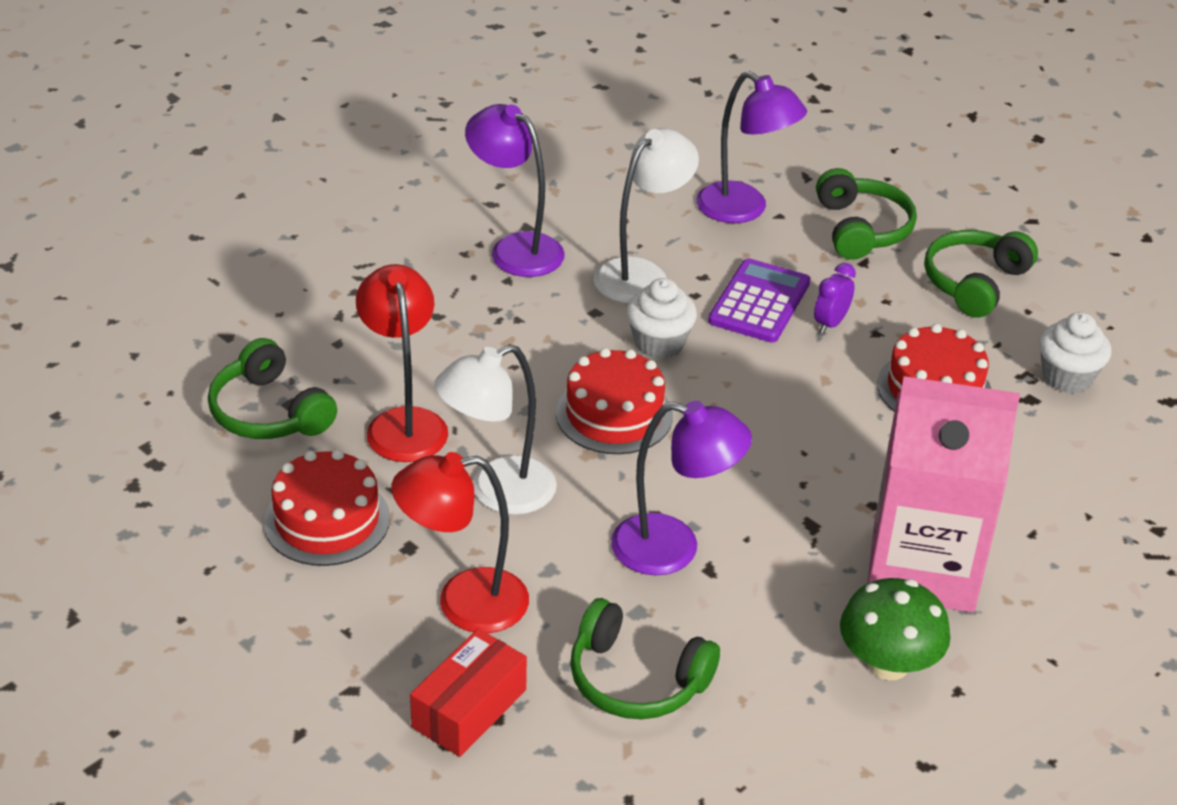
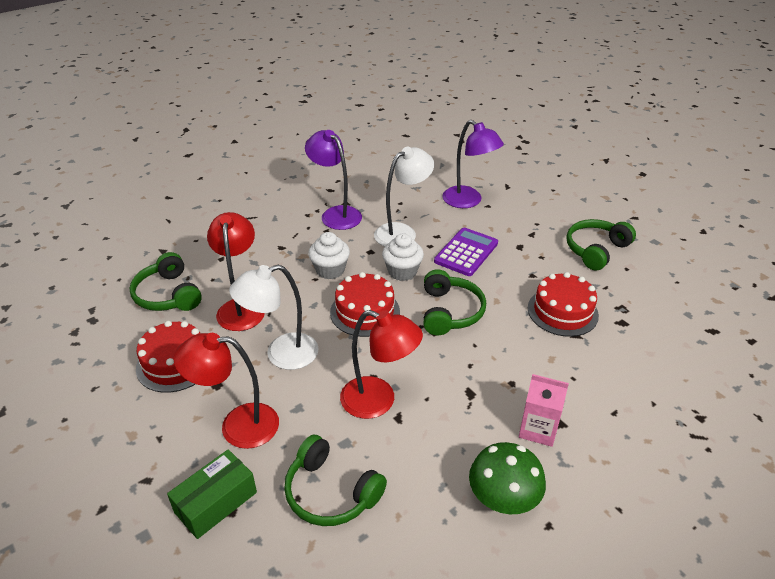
camera: 10 degrees right, 0 degrees up
red box [410,629,527,757] -> green box [167,449,257,539]
purple lamp [611,401,752,575] -> red lamp [340,310,423,419]
purple clock [814,263,856,334] -> none
green headphones [816,168,917,260] -> green headphones moved to [423,269,486,335]
pink carton [867,376,1020,612] -> pink carton [519,374,569,447], size x0.48
white cupcake [1039,312,1111,394] -> white cupcake moved to [308,232,350,279]

